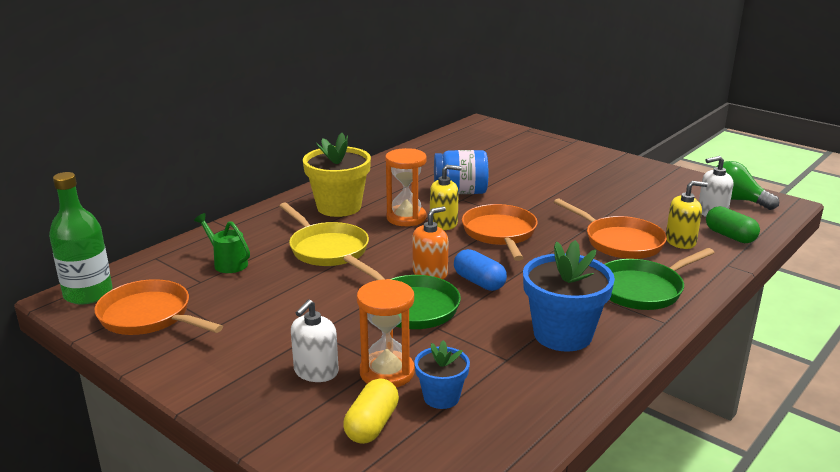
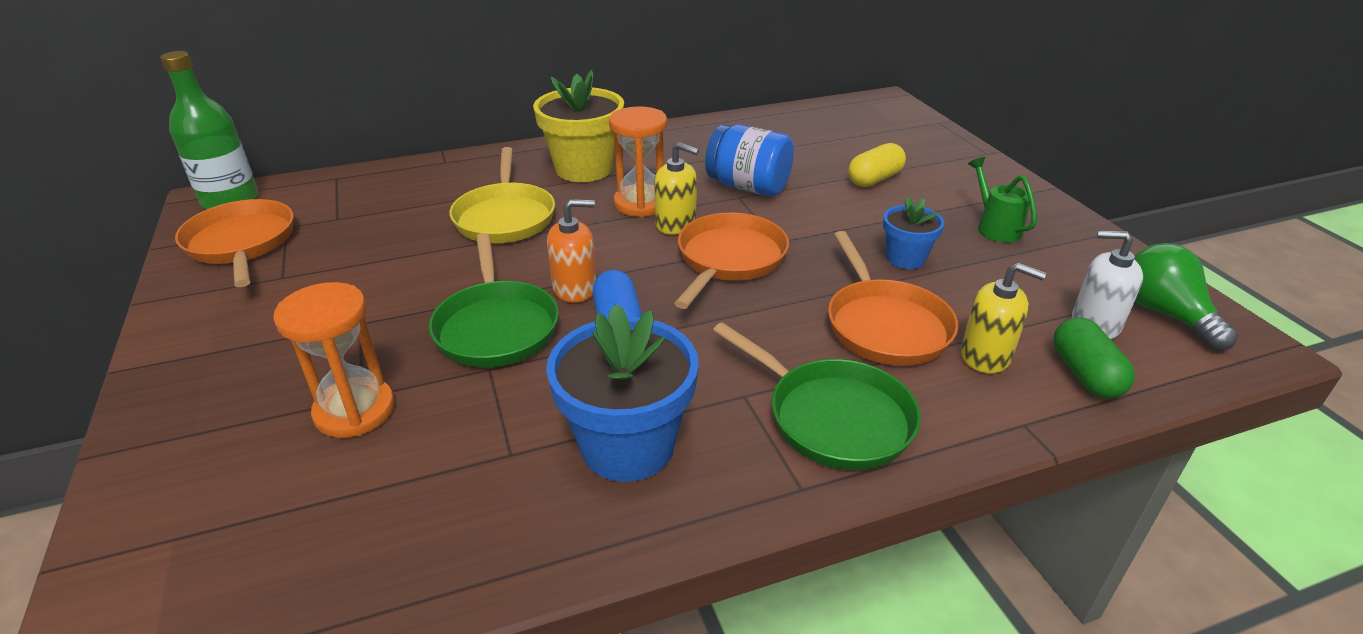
camera: 30 degrees right, 10 degrees up
green watering can [194,213,250,273] -> green watering can moved to [968,157,1037,242]
white soap dispenser [291,299,339,382] -> none
yellow capsule [343,378,399,444] -> yellow capsule moved to [848,143,906,187]
blue flower pot [414,340,470,409] -> blue flower pot moved to [883,196,944,269]
green pan [605,248,714,310] -> green pan turned 135 degrees counterclockwise [713,322,921,470]

